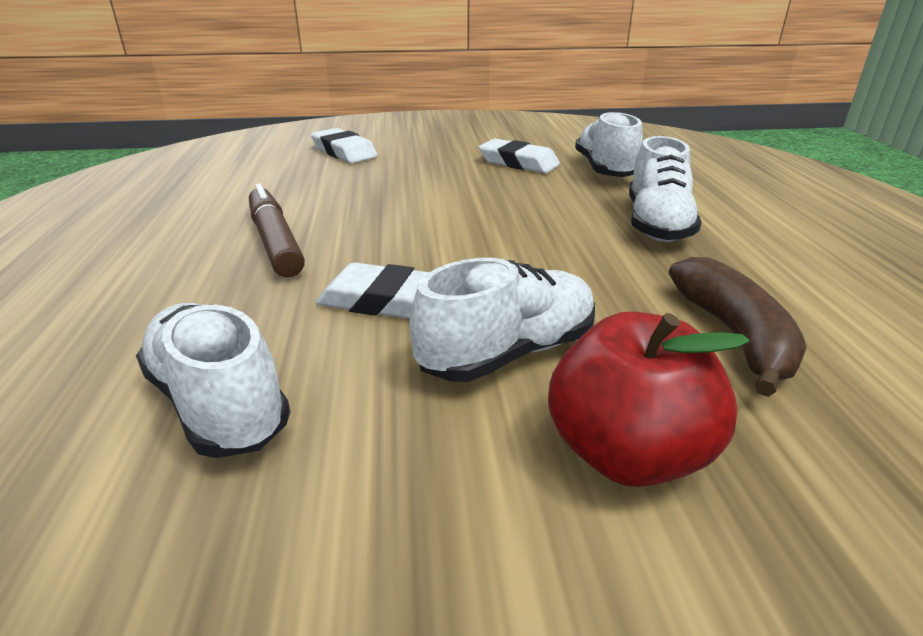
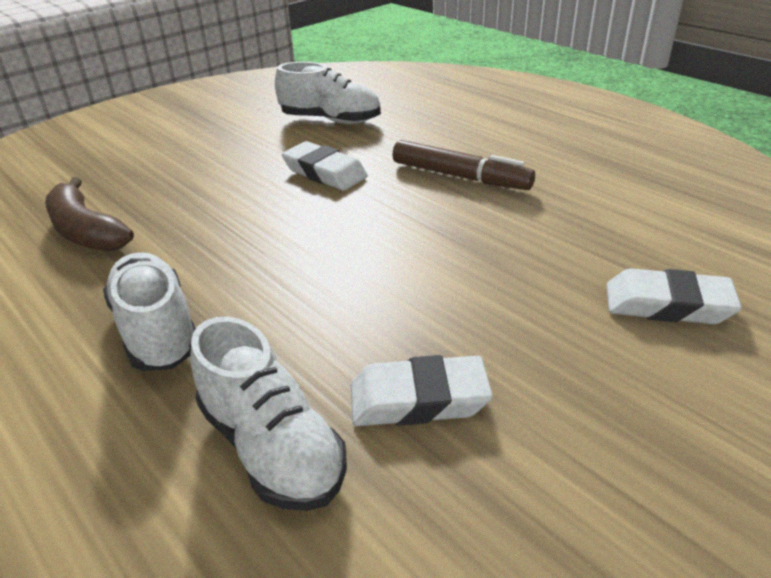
camera: 145 degrees right, 5 degrees up
white eraser [315,263,429,319] -> white eraser turned 60 degrees clockwise [282,141,368,191]
white shoe [410,258,595,382] -> none
red apple [548,311,750,487] -> none

